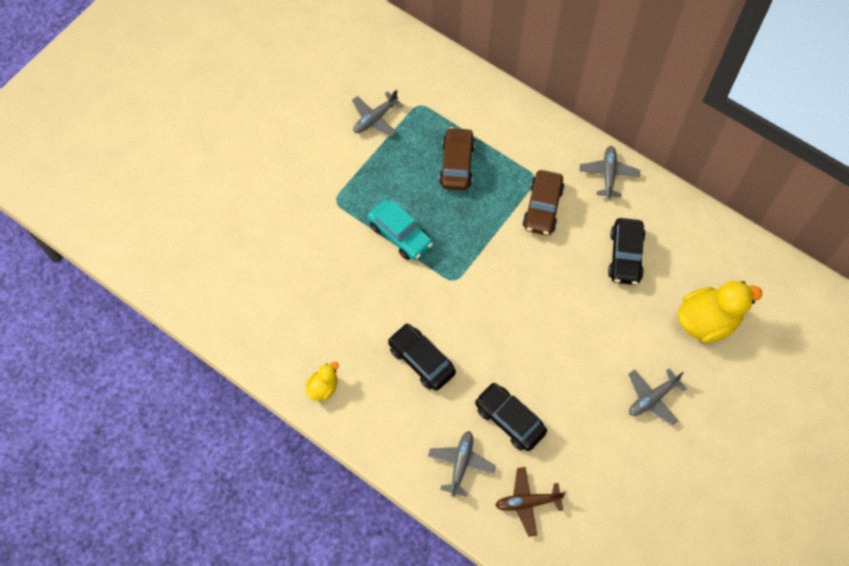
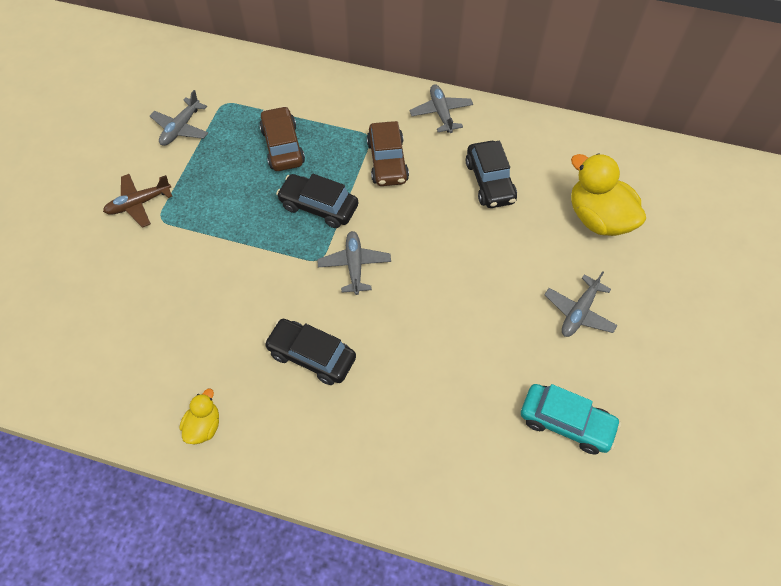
camera: 20 degrees left, 5 degrees down
turquoise car [368,200,433,260] -> turquoise car moved to [521,384,621,454]
grey plane [428,431,496,497] -> grey plane moved to [317,231,391,295]
black car [475,382,547,451] -> black car moved to [276,174,358,228]
brown plane [495,467,565,537] -> brown plane moved to [103,174,172,228]
yellow duck [678,281,763,343] -> yellow duck turned 90 degrees counterclockwise [571,153,646,236]

